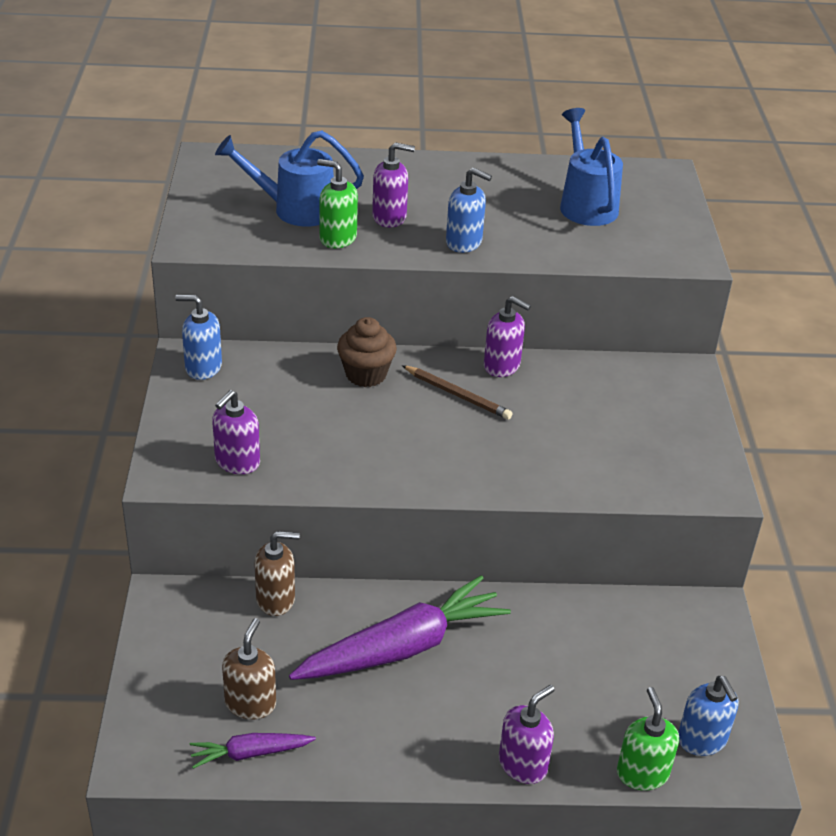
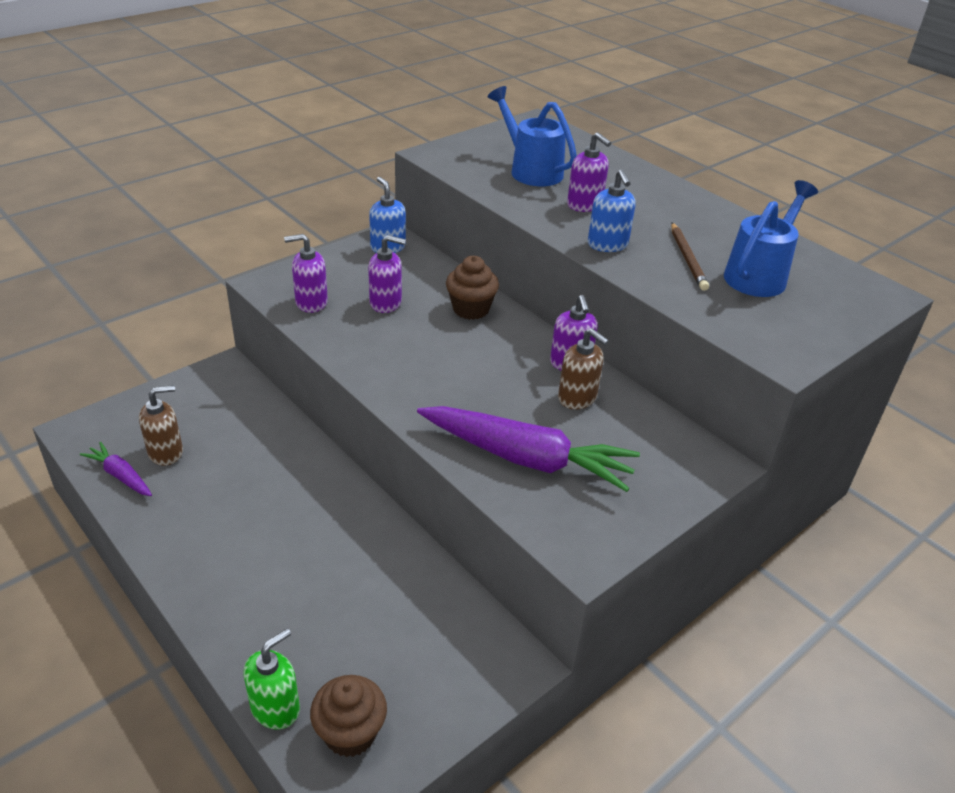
camera: 50 degrees right, 0 degrees up
brown soap dispenser [254,531,300,616] -> brown soap dispenser moved to [558,328,609,410]
purple carrot [289,575,511,680] -> purple carrot moved to [417,406,640,492]
green soap dispenser [317,159,358,249] -> none
brown pencil [402,365,513,420] -> brown pencil moved to [671,223,709,291]
purple soap dispenser [499,685,555,784] -> purple soap dispenser moved to [368,235,406,313]
blue soap dispenser [678,676,739,756] -> brown cupcake [310,675,387,757]

